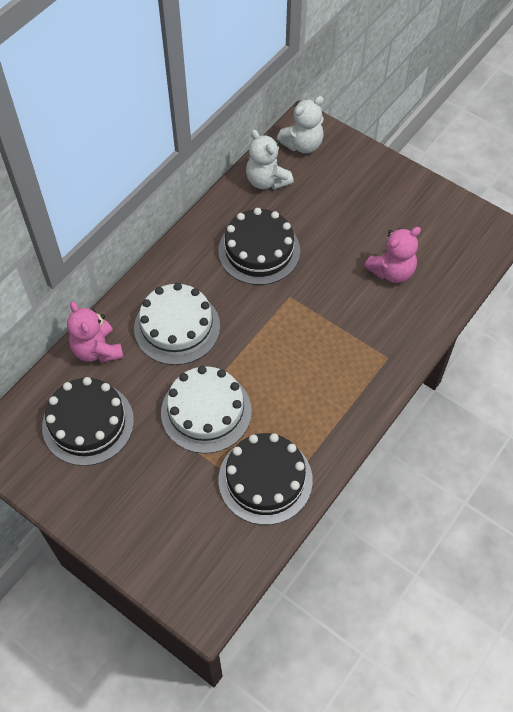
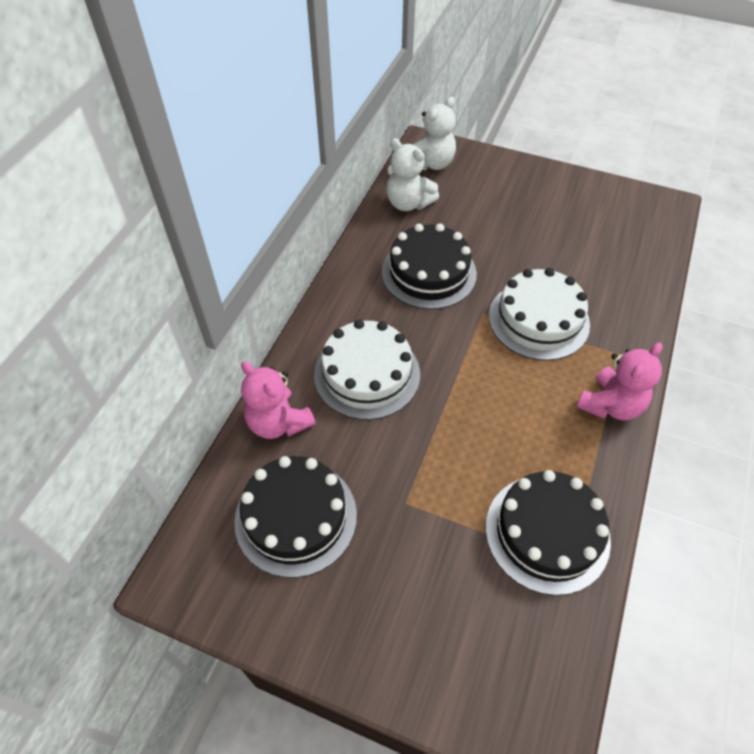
camera: 15 degrees left, 5 degrees down
white cake [161,366,252,454] -> white cake moved to [489,268,590,361]
pink teddy bear [364,227,421,283] -> pink teddy bear moved to [576,343,663,420]

